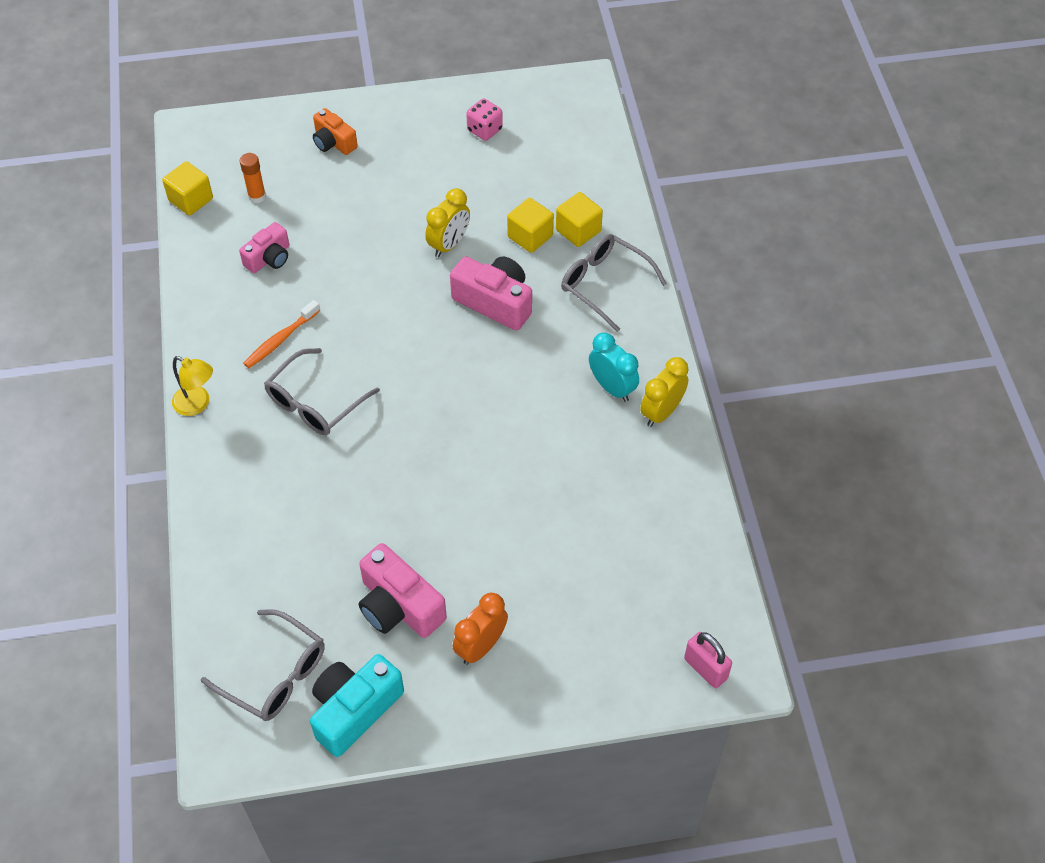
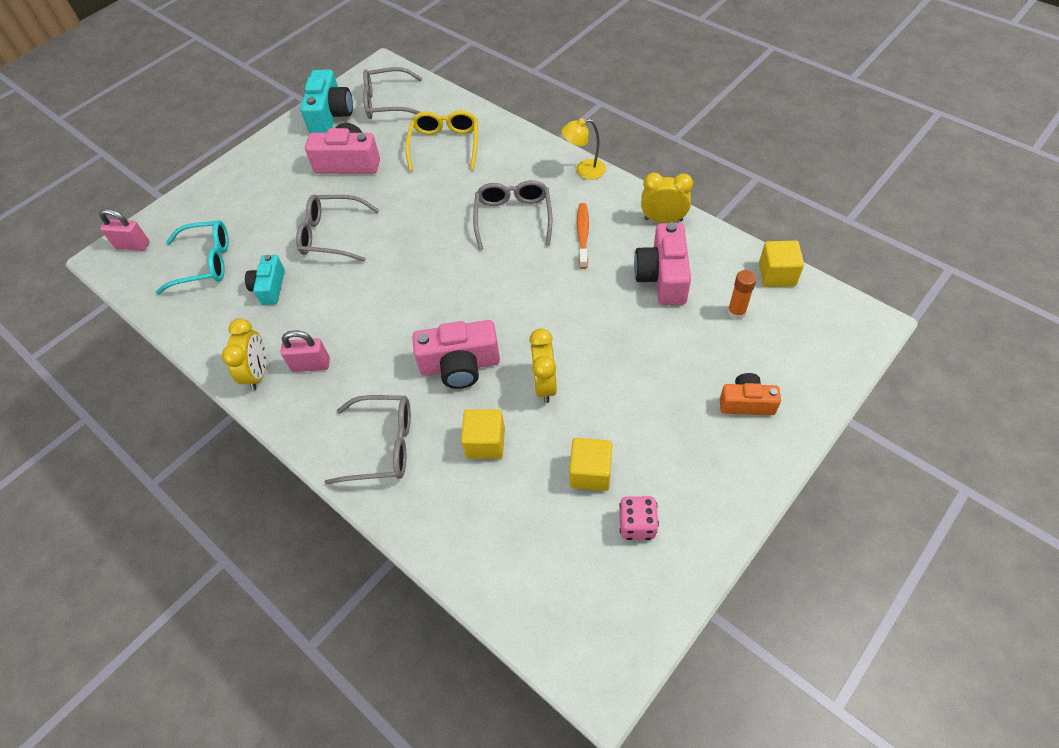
camera: 145 degrees right, 0 degrees up
pink camera [239,222,289,273] -> pink camera [634,222,691,305], size x1.58
orange clock [453,593,508,665] -> none
yellow cube [556,192,603,247] -> yellow cube moved to [569,438,612,491]
turquoise clock [589,333,639,402] -> pink padlock [281,330,330,372]
none -> turquoise glasses [155,220,229,294]
none -> turquoise camera [245,255,285,305]
none -> grey glasses [296,195,379,262]
none -> yellow glasses [405,110,478,172]
none -> yellow clock [641,173,693,223]

